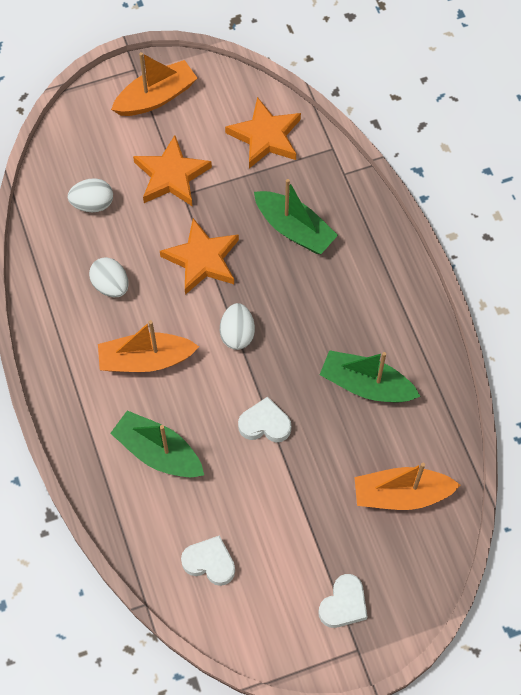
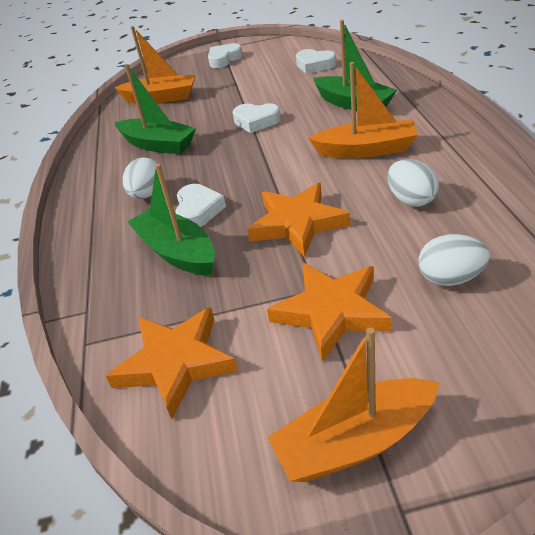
camera: 165 degrees left, 25 degrees down
white egg [220,303,255,350] -> white egg moved to [123,157,158,199]
none -> white heart [175,184,226,227]

